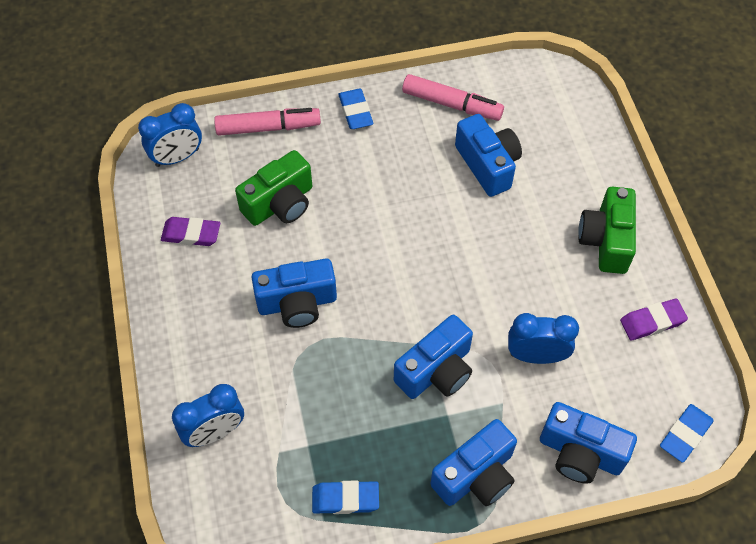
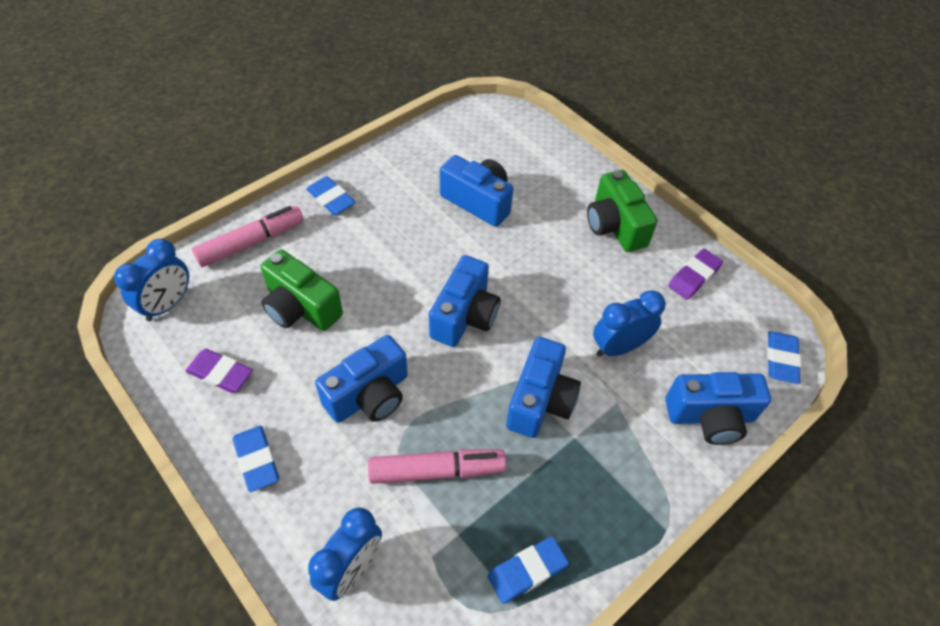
camera: 30 degrees left, 5 degrees down
purple eraser [161,217,220,246] -> purple eraser turned 45 degrees clockwise [186,349,253,393]
green camera [235,150,312,226] -> green camera turned 105 degrees clockwise [261,249,343,331]
pink marker [402,74,504,121] -> pink marker moved to [368,449,506,484]
blue camera [430,419,517,506] -> blue camera moved to [429,255,500,347]
none -> blue eraser [233,426,279,492]

